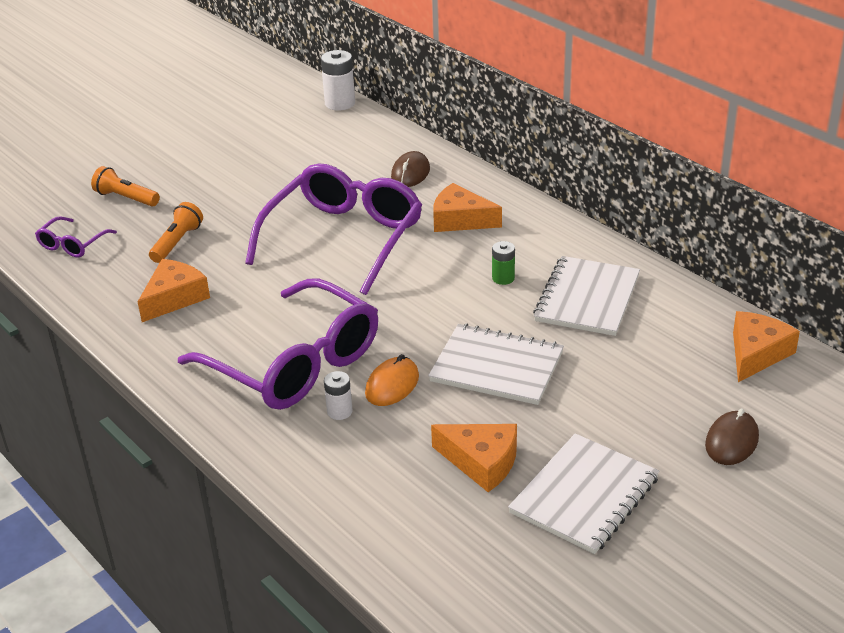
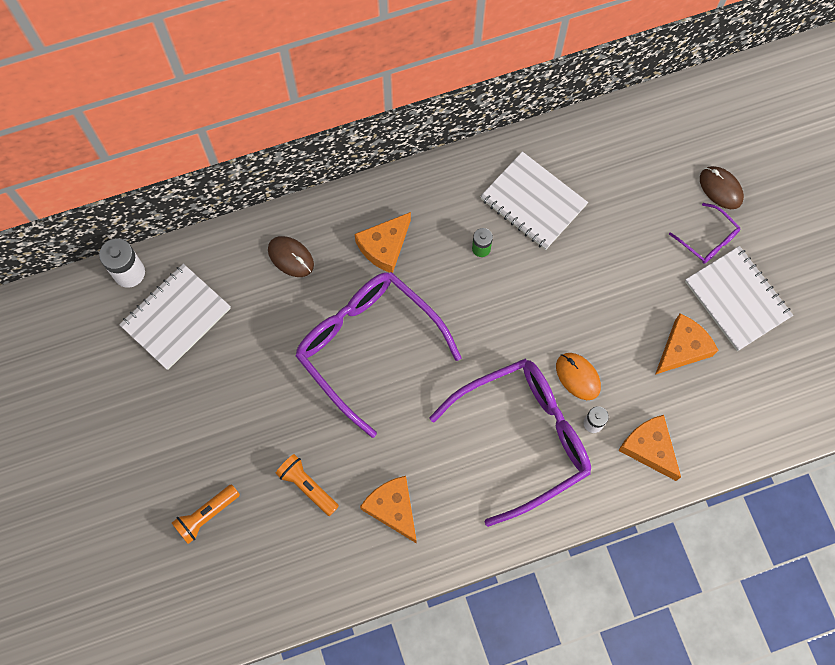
camera: 70 degrees left, 35 degrees up
purple glasses [35,216,117,258] -> purple glasses moved to [669,203,741,263]
white notebook [428,324,564,405] -> white notebook moved to [119,264,231,370]
orange cheese [733,311,800,382] -> orange cheese moved to [618,415,681,481]

